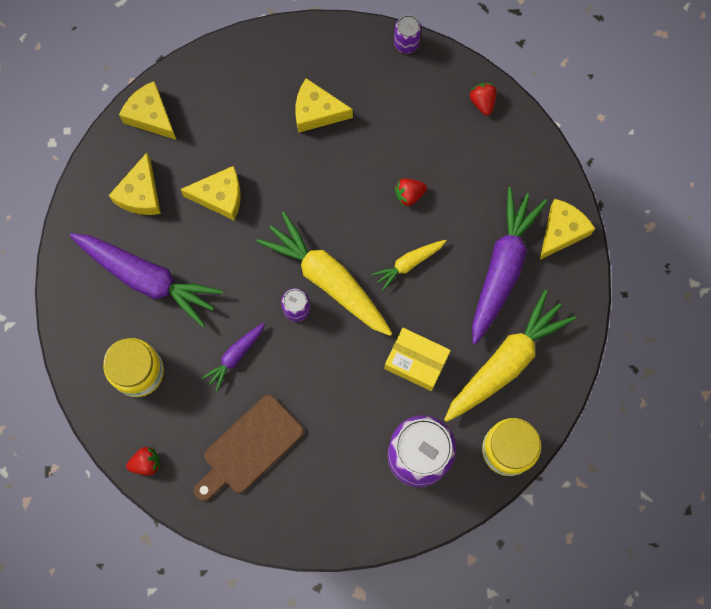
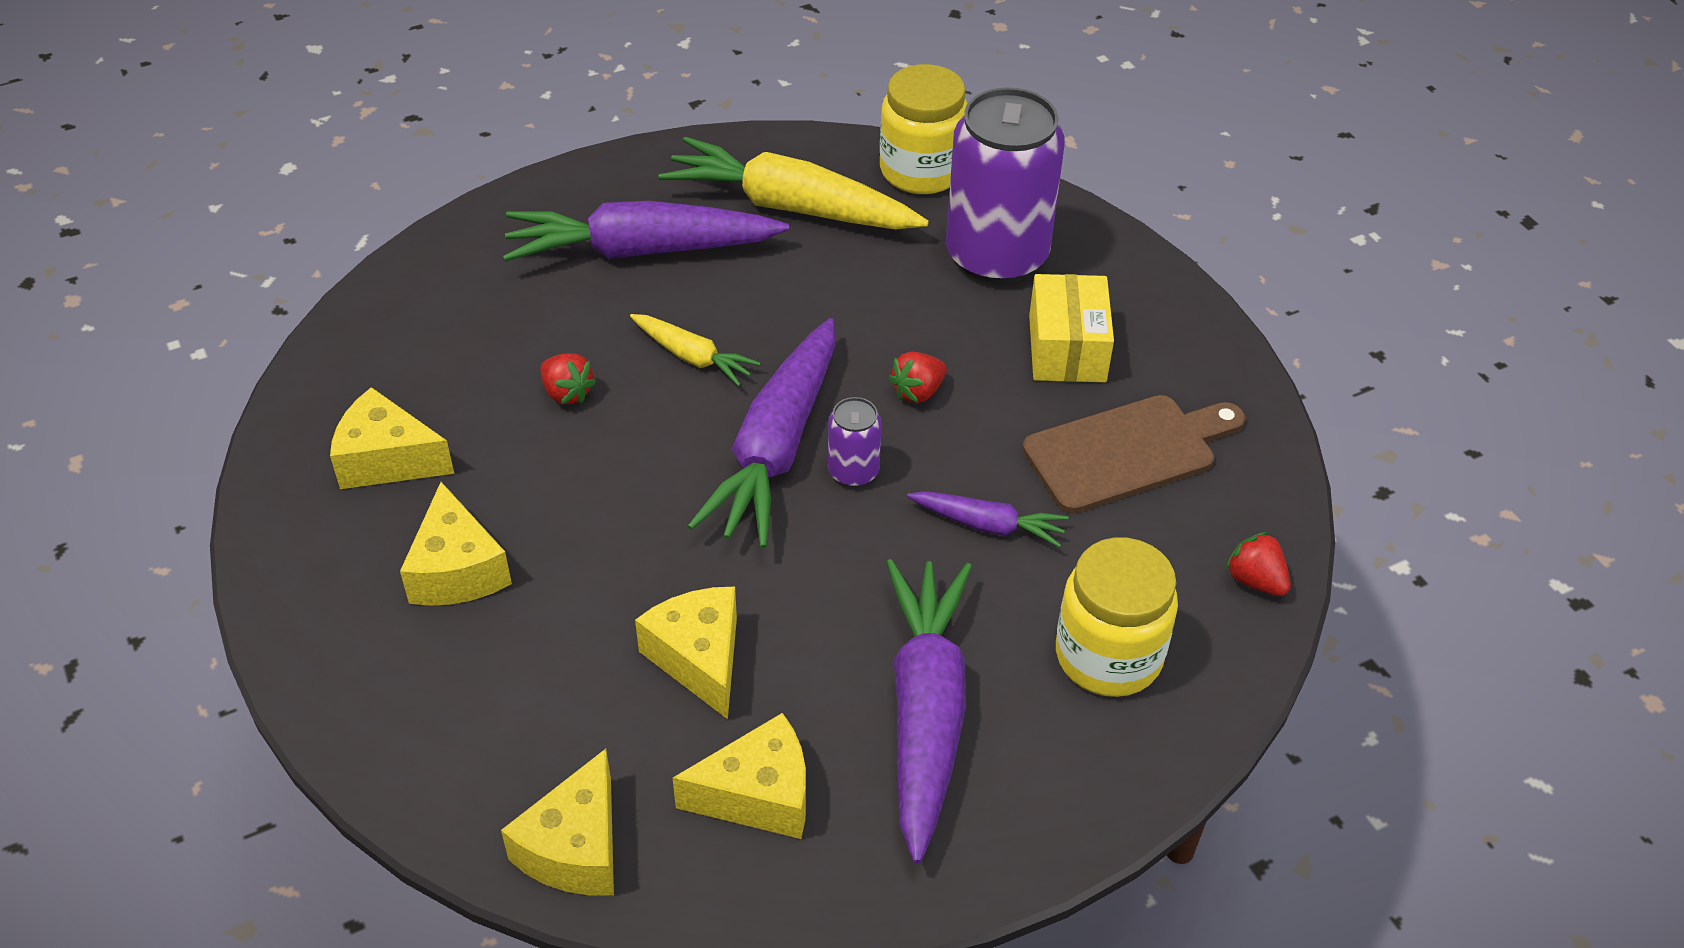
camera: 115 degrees left, 30 degrees down
brown cutting board [194,395,304,501] -> brown cutting board turned 45 degrees counterclockwise [1022,395,1245,513]
yellow carrot [256,212,392,336] -> purple carrot [688,318,836,548]
yellow box [385,328,451,391] -> yellow box moved to [1029,274,1114,382]
purple can [394,15,421,54] -> none
red strawberry [470,83,497,116] -> red strawberry moved to [889,352,947,403]
yellow cheese [540,199,595,260] -> yellow cheese moved to [330,387,454,489]

